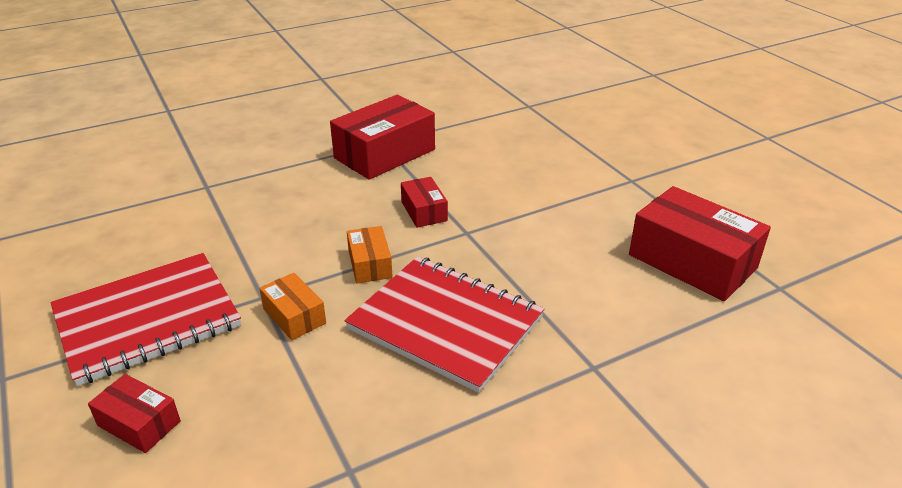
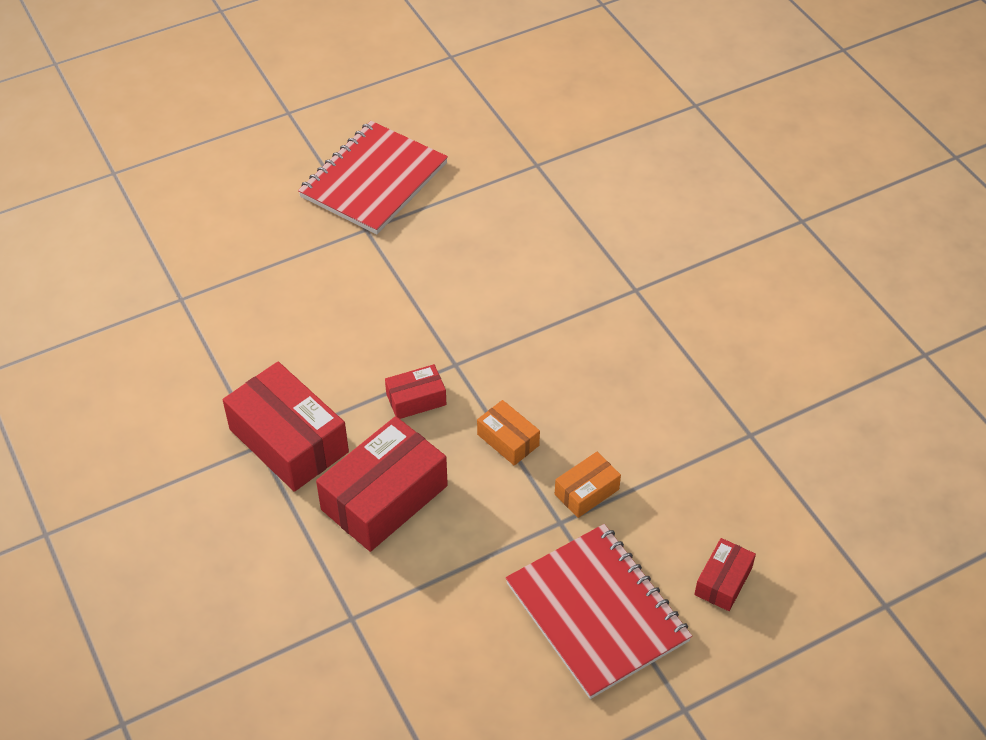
camera: 90 degrees left, 15 degrees up
red notebook [345,256,544,393] -> red notebook moved to [298,121,448,234]
orange box [347,226,393,283] -> orange box turned 60 degrees clockwise [477,400,540,466]
red box [629,186,771,301] -> red box moved to [316,416,448,552]

